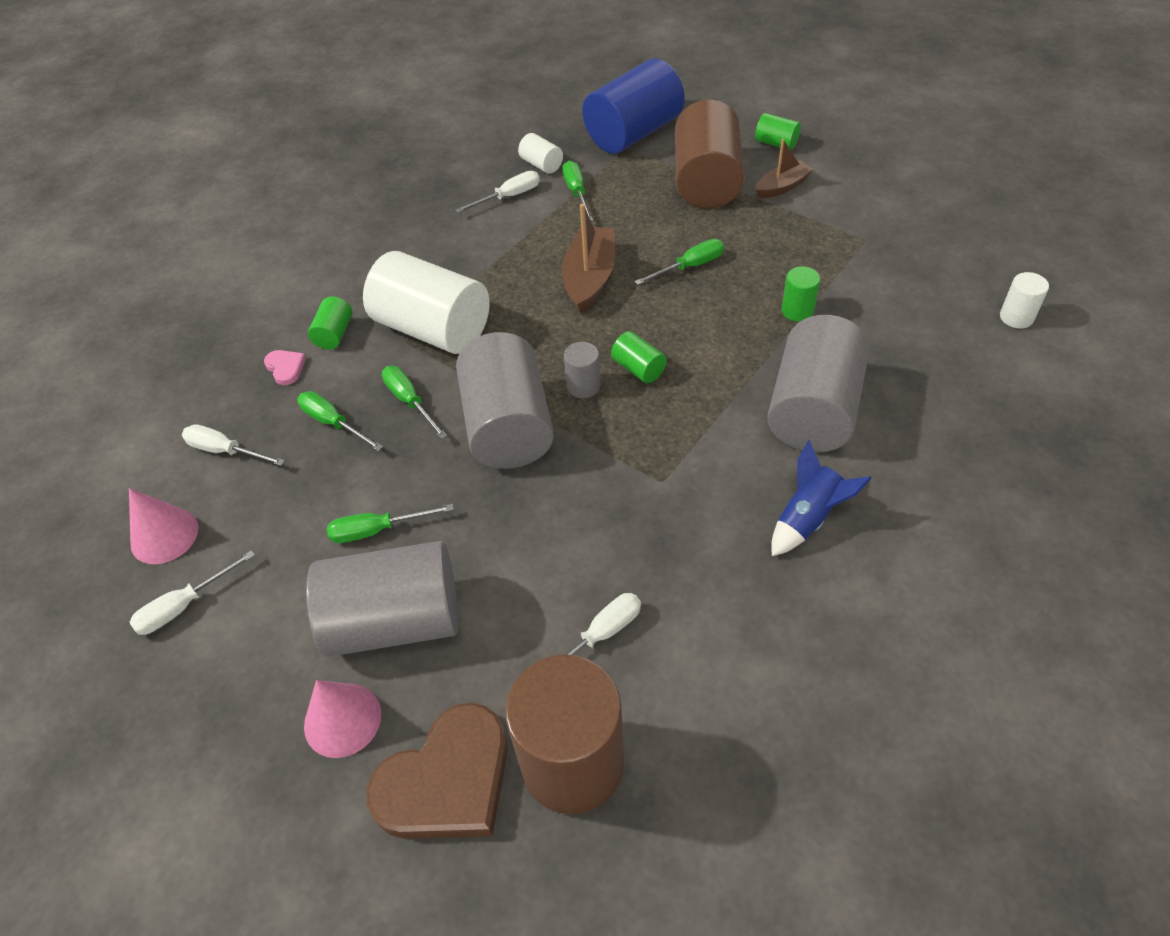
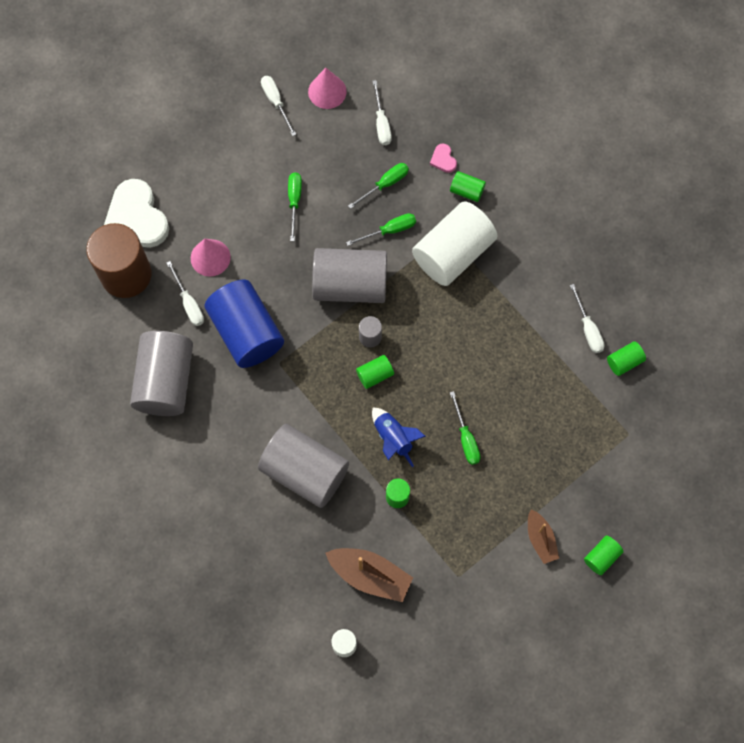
camera: 100 degrees right, 20 degrees up
white screwdriver [182,424,285,466] -> white screwdriver turned 135 degrees clockwise [372,80,392,145]
pink heart [264,350,306,385] -> pink heart turned 90 degrees clockwise [430,144,457,173]
pink cone [304,680,381,758] -> pink cone moved to [191,239,231,277]
grey cylinder [306,541,459,657] -> grey cylinder moved to [130,331,193,416]
brown heart [367,703,508,839] -> white heart [104,179,169,248]
white cylinder [518,133,563,174] -> green cylinder [607,341,646,376]
green screwdriver [562,161,593,221] -> none
brown boat [562,203,615,314] -> brown boat moved to [326,548,413,602]
blue cylinder [582,58,685,154] -> blue cylinder moved to [205,280,284,368]
brown cylinder [675,100,744,209] -> none
blue rocket [771,440,872,556] -> blue rocket moved to [372,408,426,467]

